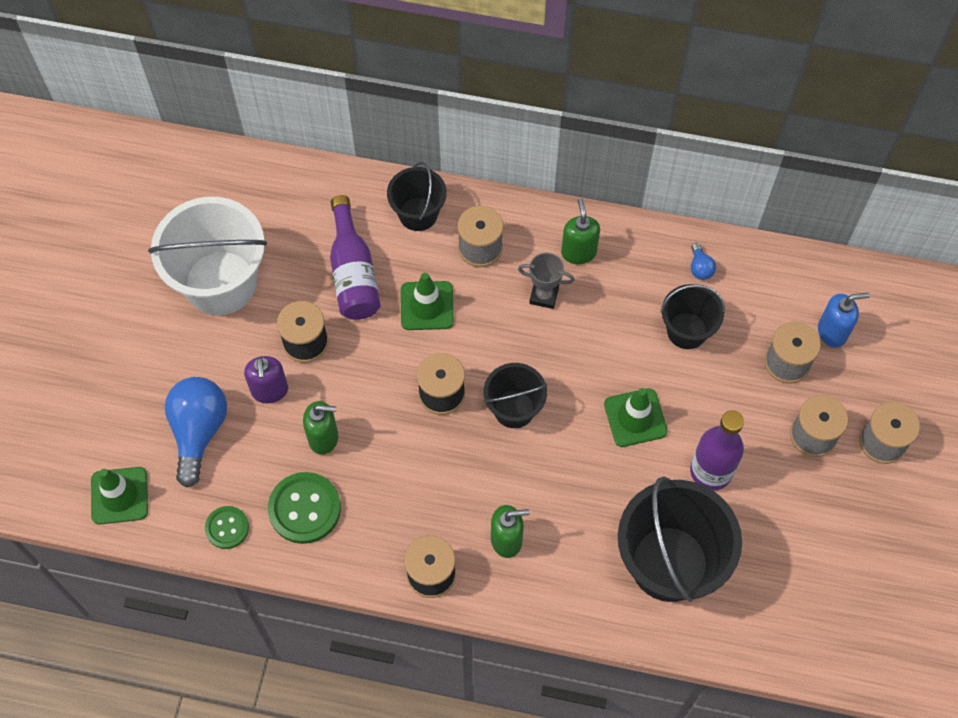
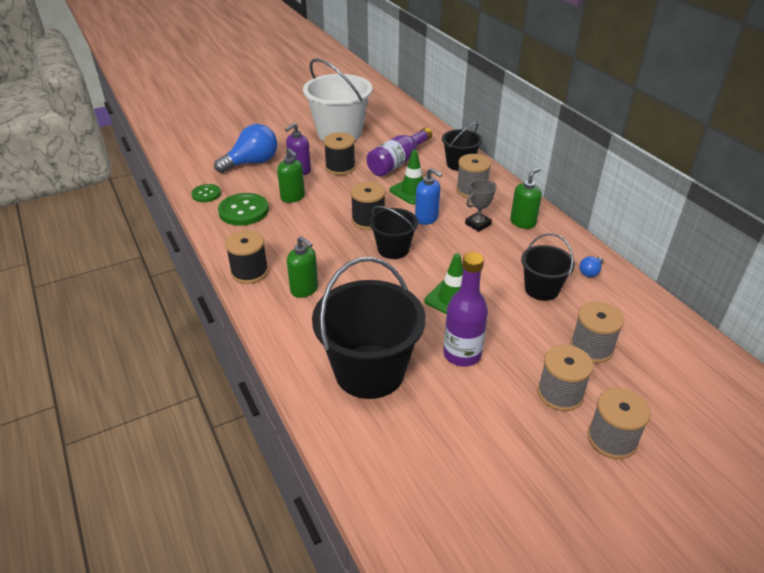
camera: 50 degrees right, 25 degrees down
green traffic cone [91,467,148,524] -> none
grey trophy [518,253,574,309] -> grey trophy turned 75 degrees clockwise [465,179,496,232]
blue soap dispenser [818,293,870,348] -> blue soap dispenser moved to [415,168,442,225]

